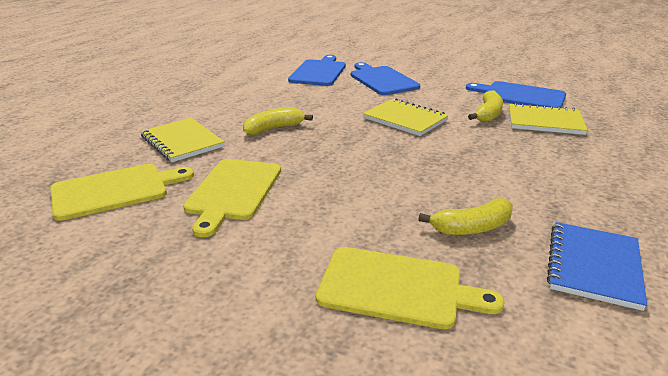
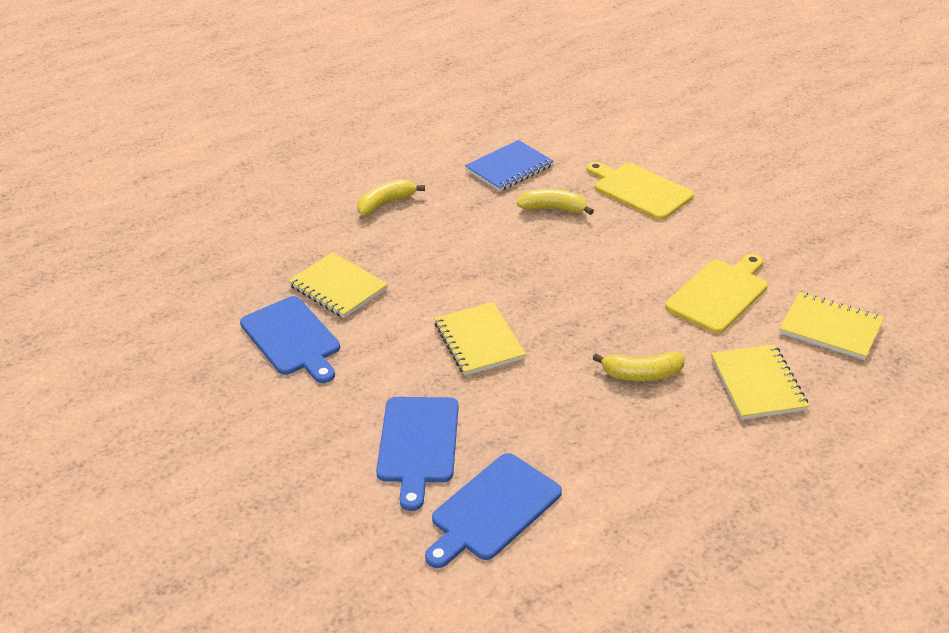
camera: 150 degrees left, 10 degrees up
yellow cutting board [50,164,194,221] -> yellow notebook [779,292,884,360]
yellow banana [468,90,503,123] -> yellow banana moved to [357,179,425,216]

